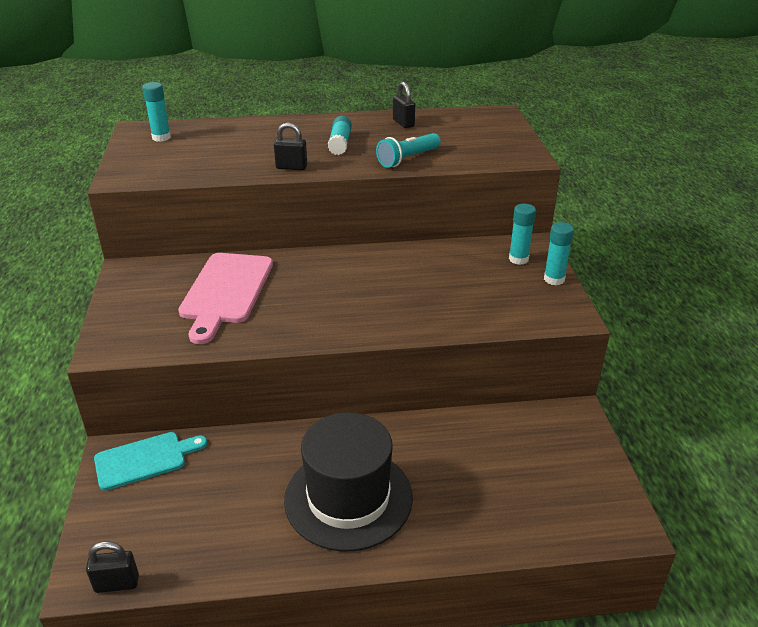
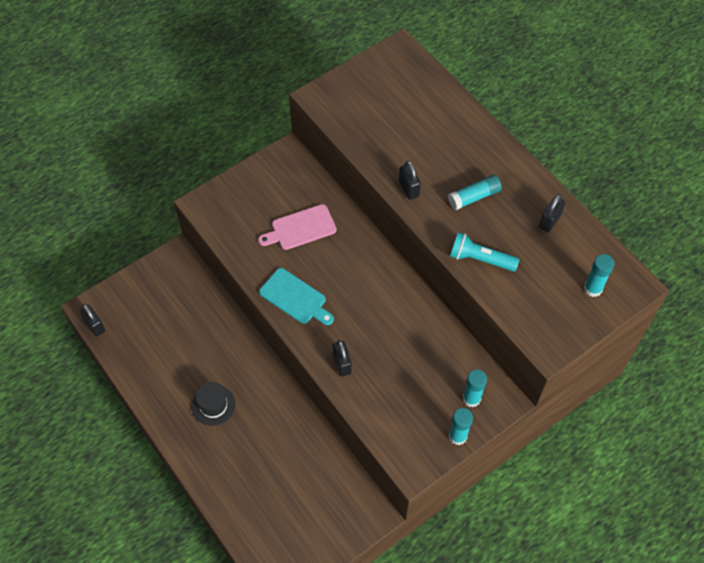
camera: 60 degrees right, 25 degrees up
turquoise cutting board [94,432,207,491] -> turquoise cutting board moved to [259,268,334,325]
turquoise glue stick [142,82,171,142] -> turquoise glue stick moved to [584,254,615,297]
pink cutting board [178,253,273,344] -> pink cutting board [258,204,337,250], size x0.67
black hat [284,412,413,552] -> black hat [192,382,235,426], size x0.49
none -> black padlock [333,340,352,376]

